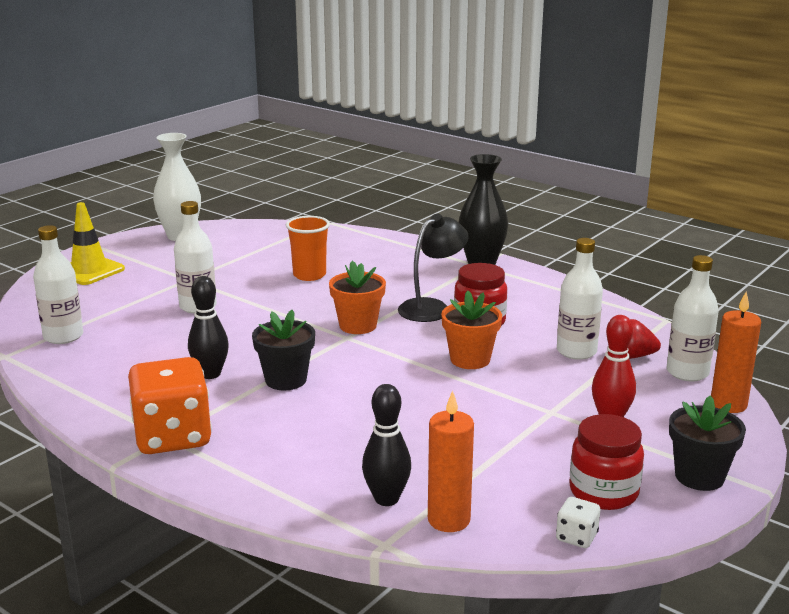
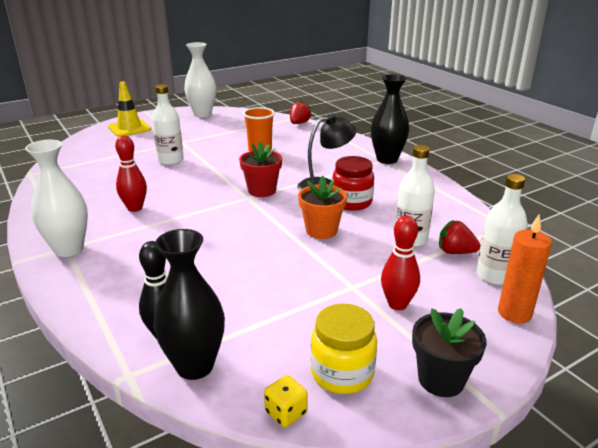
camera: 20 degrees right, 5 degrees up
white bottle [33,225,83,344] -> none
orange dice [128,357,212,454] -> white vase [25,140,88,257]
black bowling pin [188,276,229,379] -> red bowling pin [115,136,147,212]
black flower pot [252,310,315,391] -> none
orange flower pot [329,261,386,334] -> red flower pot [239,141,282,197]
orange candle [428,390,474,532] -> black vase [153,229,225,380]
white dice [556,497,600,548] -> yellow dice [264,375,308,428]
red jar [569,414,644,510] -> yellow jar [311,304,377,394]
none -> red strawberry [290,100,312,124]

